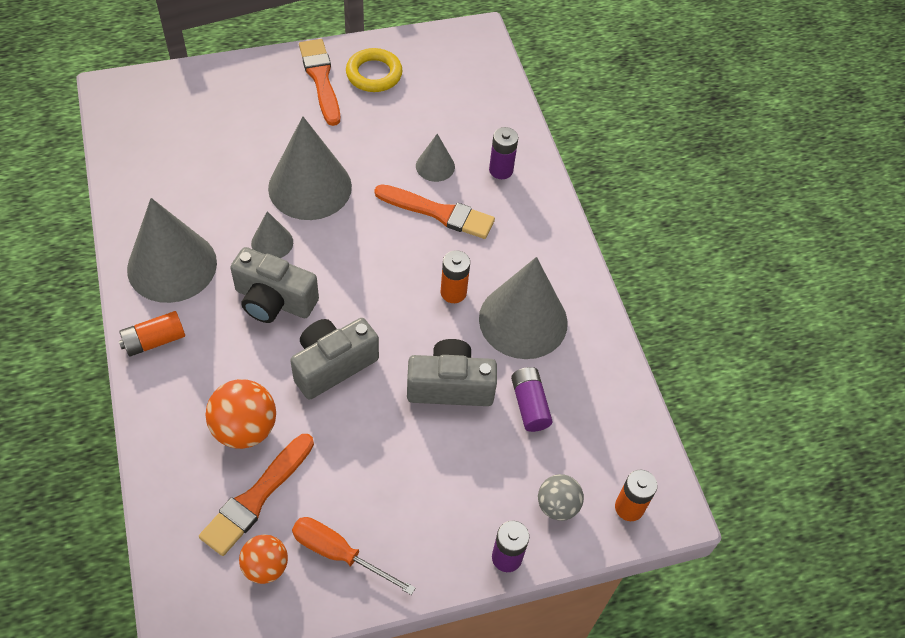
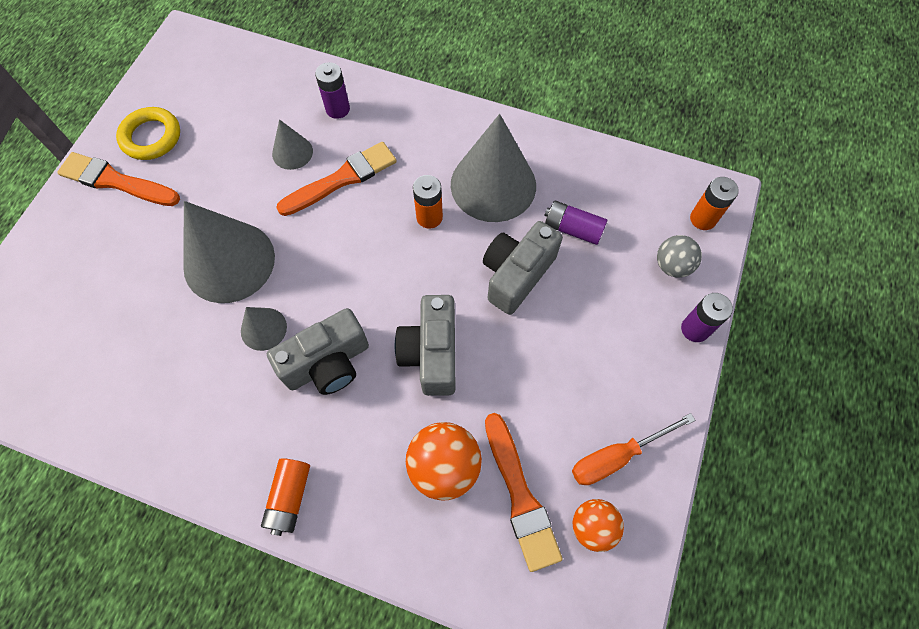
camera: 50 degrees left, 10 degrees up
grey cone [127,198,217,303] -> none

